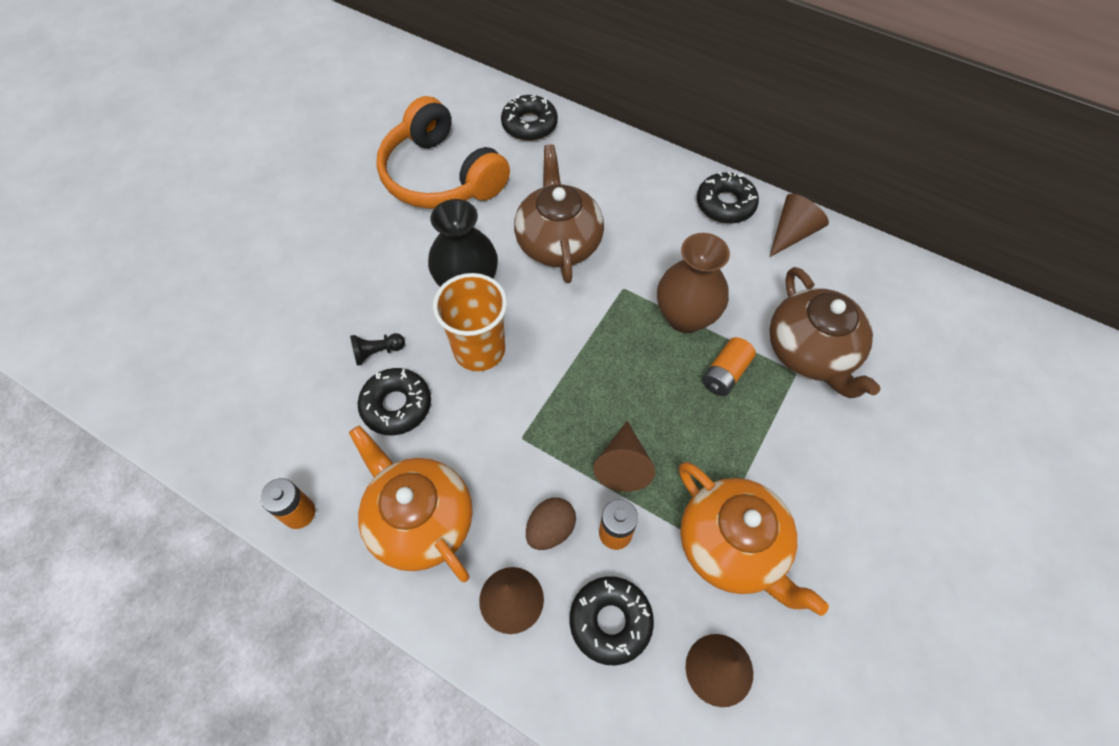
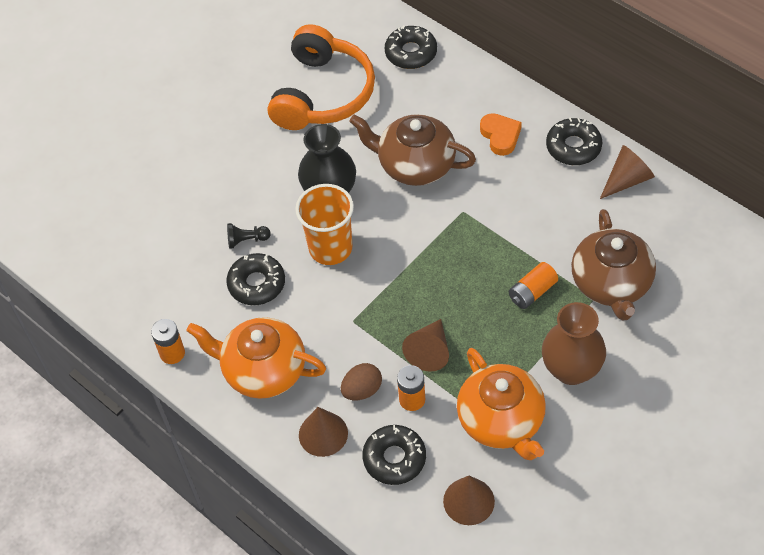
camera: 15 degrees right, 5 degrees down
orange teapot [349,425,473,582] -> orange teapot turned 45 degrees counterclockwise [187,317,326,399]
orange headphones [376,96,510,209] -> orange headphones turned 135 degrees counterclockwise [268,24,375,130]
brown teapot [514,144,604,283] -> brown teapot turned 75 degrees counterclockwise [349,114,476,186]
brown vase [657,233,730,333] -> brown vase moved to [542,302,606,385]
none -> orange heart [480,113,522,156]

